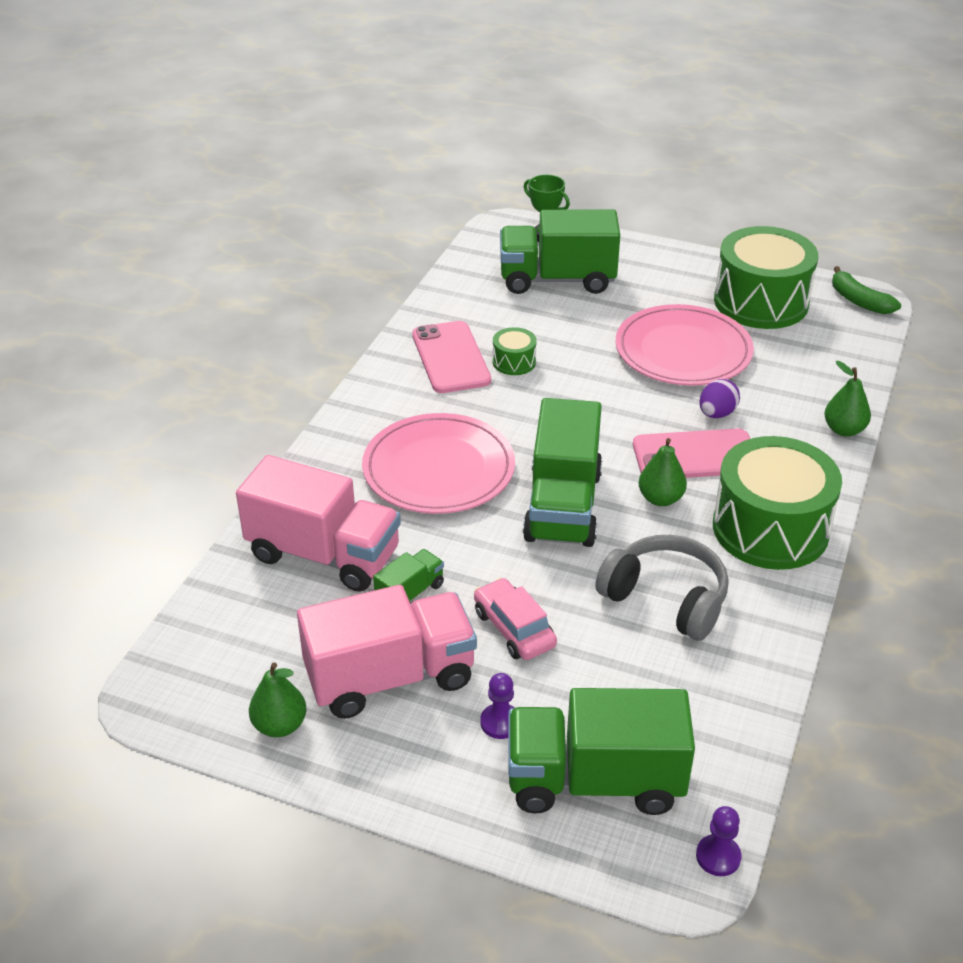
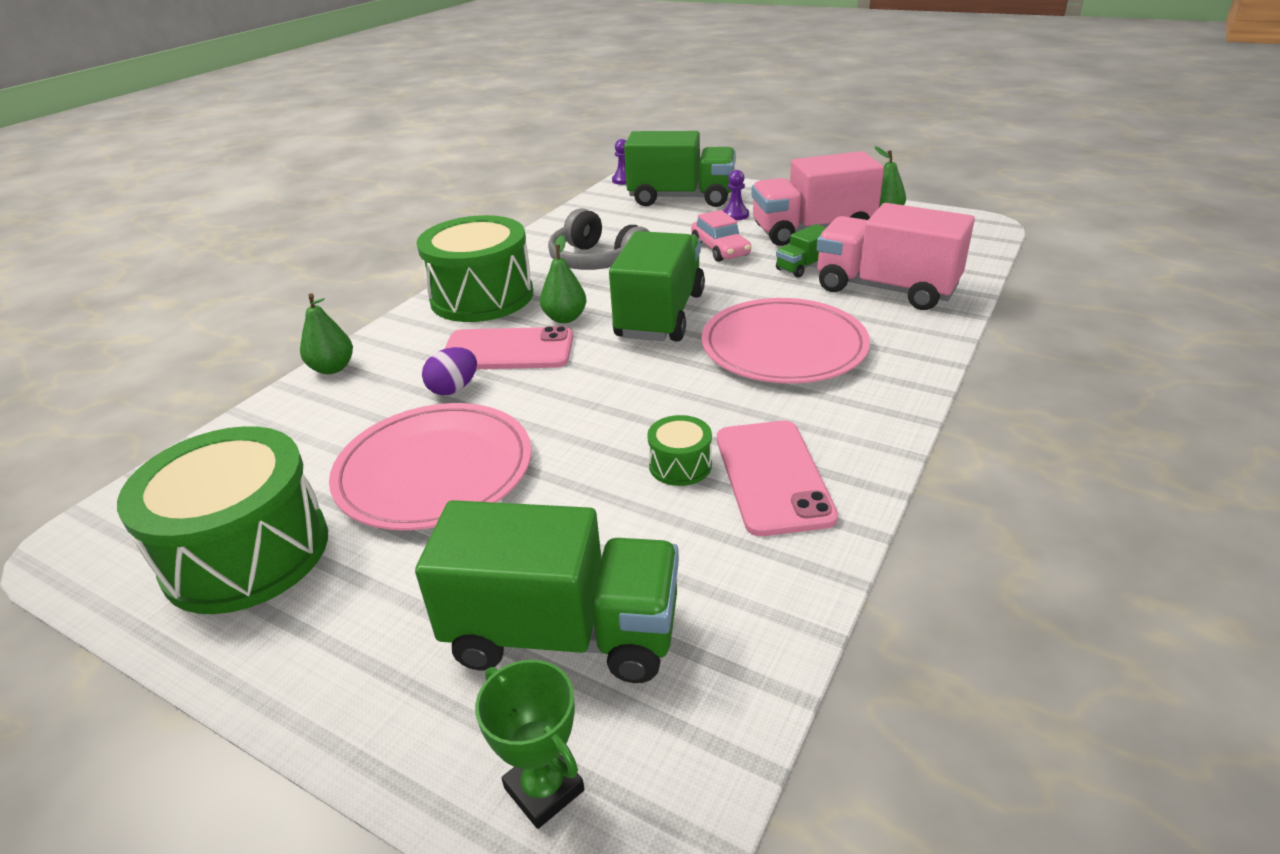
camera: 170 degrees left, 5 degrees down
green banana [832,266,901,314] -> none

